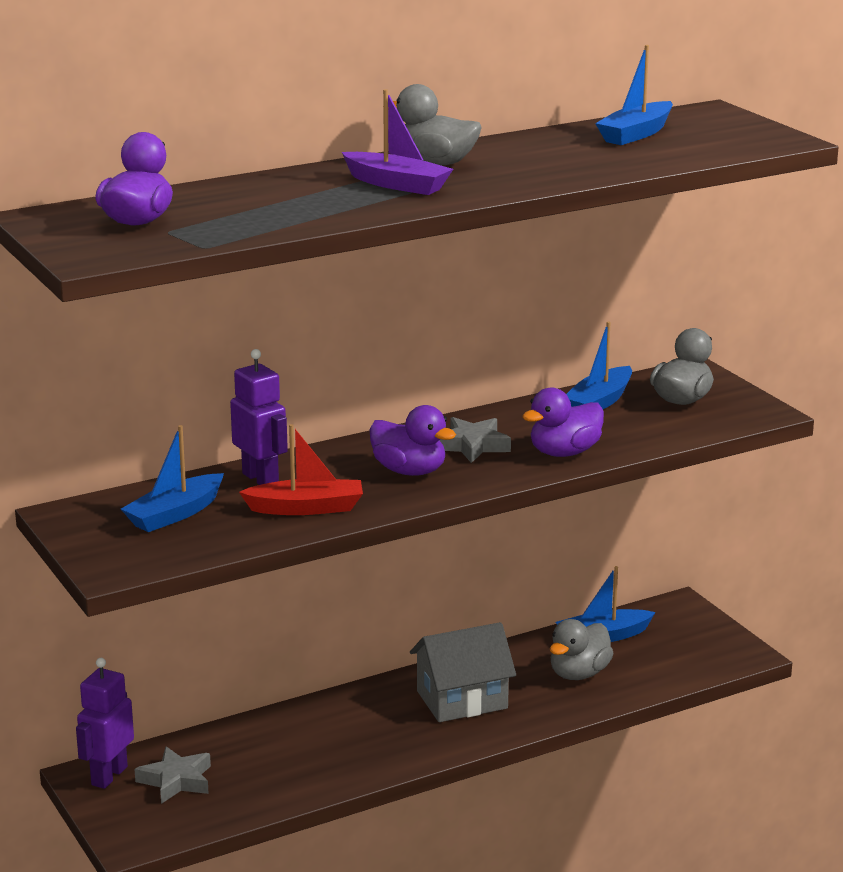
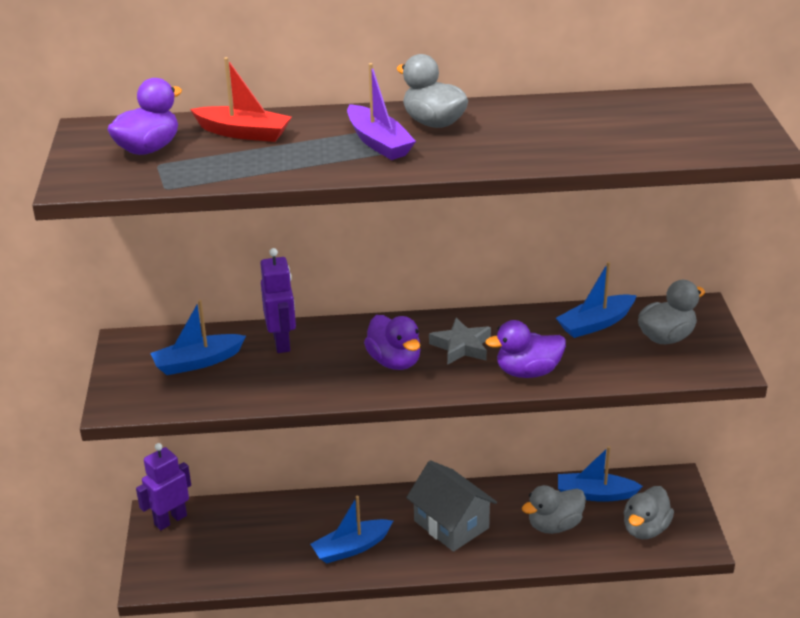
camera: 25 degrees right, 10 degrees up
grey star [135,746,211,804] -> none
red boat [239,424,363,515] -> red boat moved to [190,57,292,142]
grey house [410,622,516,722] -> grey house turned 45 degrees clockwise [406,460,497,552]
blue boat [595,45,673,145] -> blue boat moved to [310,496,393,564]
none -> grey duck [624,486,674,539]

